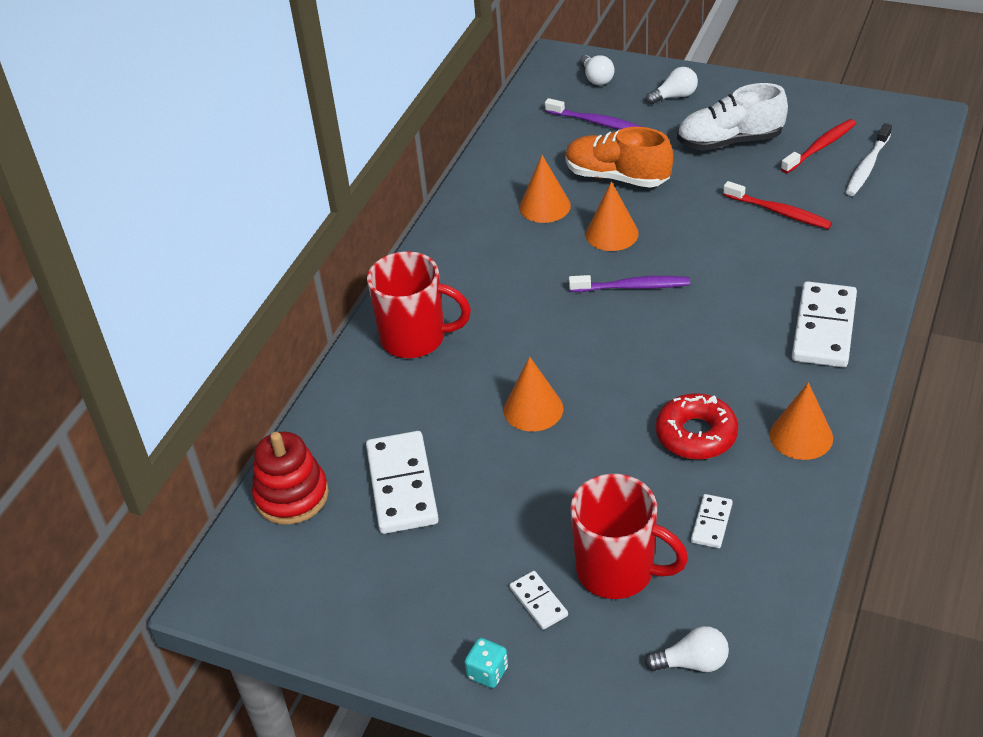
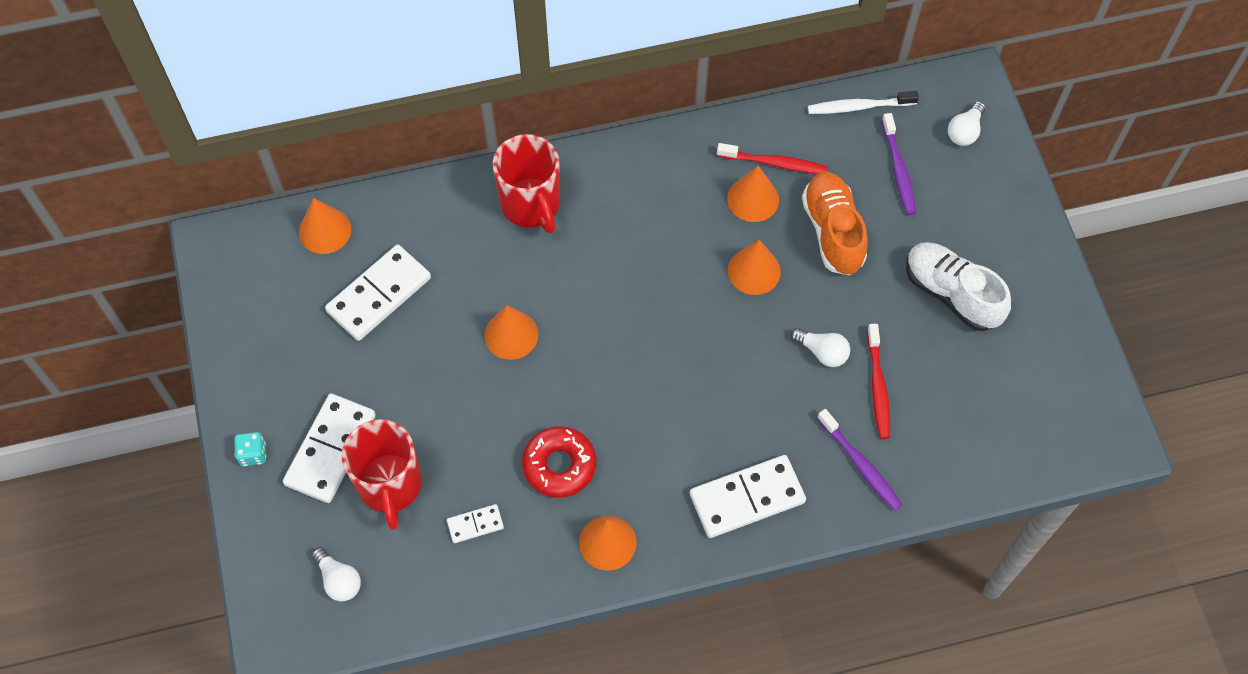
camera: 50 degrees right, 20 degrees up
red stacking toy [252,432,329,525] -> orange cone [299,198,351,254]
white domino [509,571,568,630] -> white domino [283,393,376,503], size x2.03
purple toothbrush [569,275,690,292] -> purple toothbrush moved to [817,409,902,511]
white light bulb [646,67,698,104] -> white light bulb moved to [791,328,850,367]
red toothbrush [781,119,856,173] -> red toothbrush moved to [717,143,828,174]
white toothbrush [845,123,892,196] -> white toothbrush moved to [808,91,919,114]

